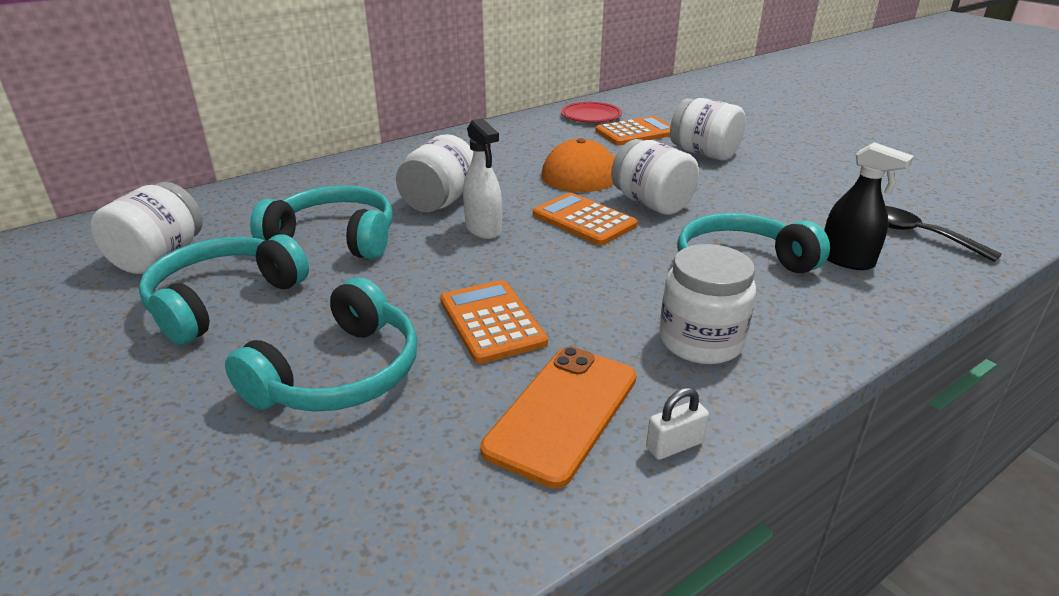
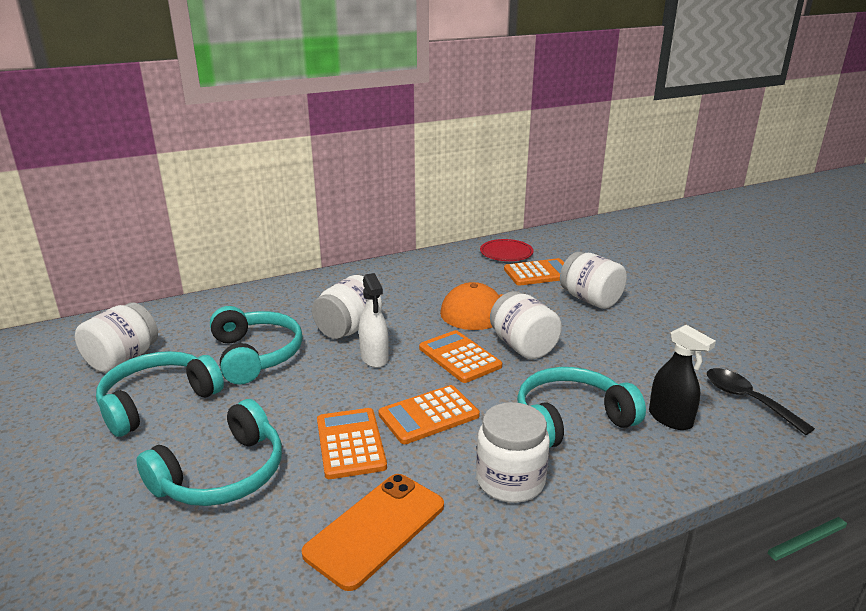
camera: 10 degrees right, 5 degrees down
turquoise headphones [250,185,392,260] -> turquoise headphones turned 45 degrees clockwise [210,306,303,385]
white padlock [646,388,709,460] -> none
none -> orange calculator [378,385,480,444]

